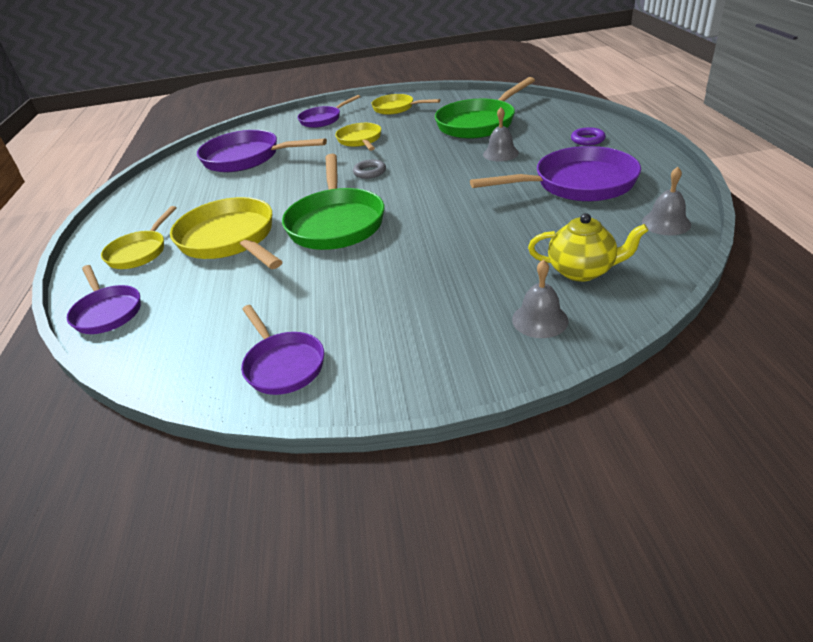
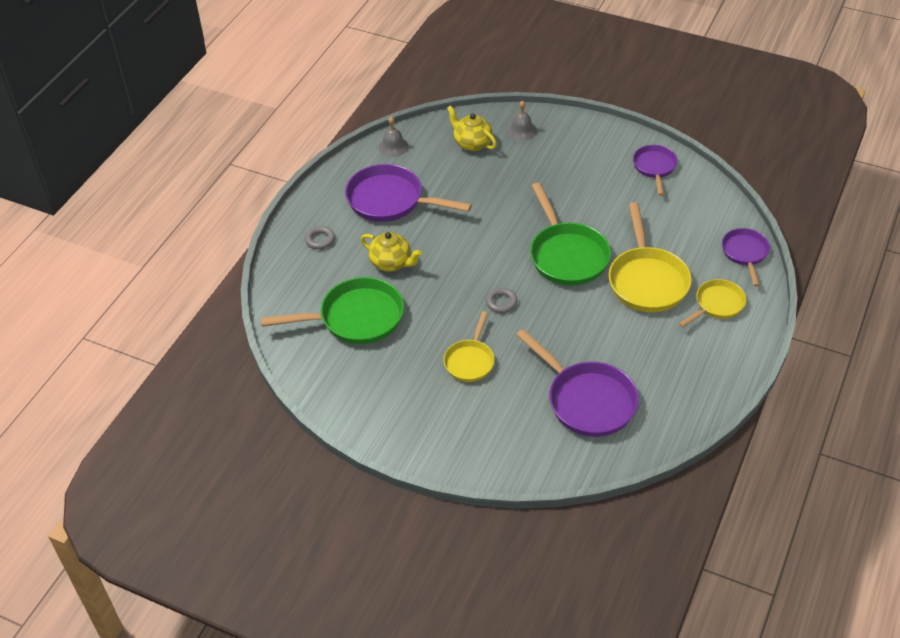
camera: 150 degrees left, 10 degrees up
green pan [282,154,384,250] -> green pan turned 135 degrees clockwise [530,183,611,286]
purple pan [298,95,360,128] -> none
yellow pan [371,94,440,115] -> none
grey bell [483,107,519,161] -> yellow teapot [361,232,422,272]
purple ring [571,127,606,146] -> grey ring [305,226,335,249]

